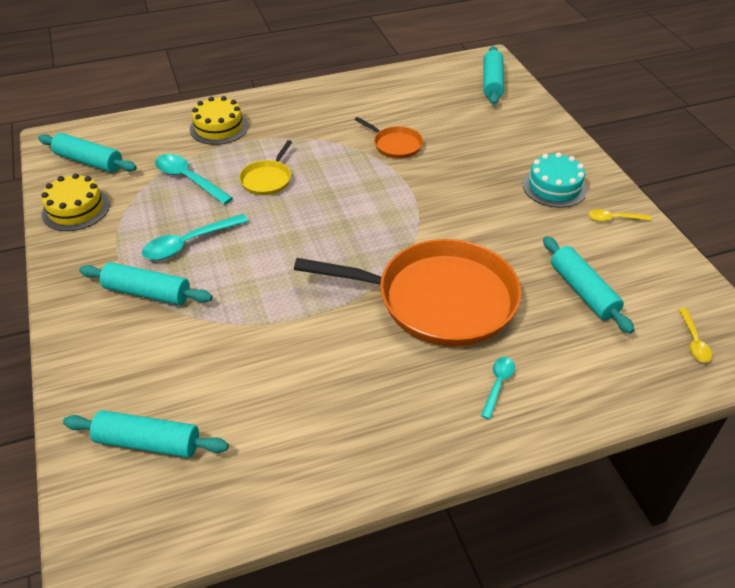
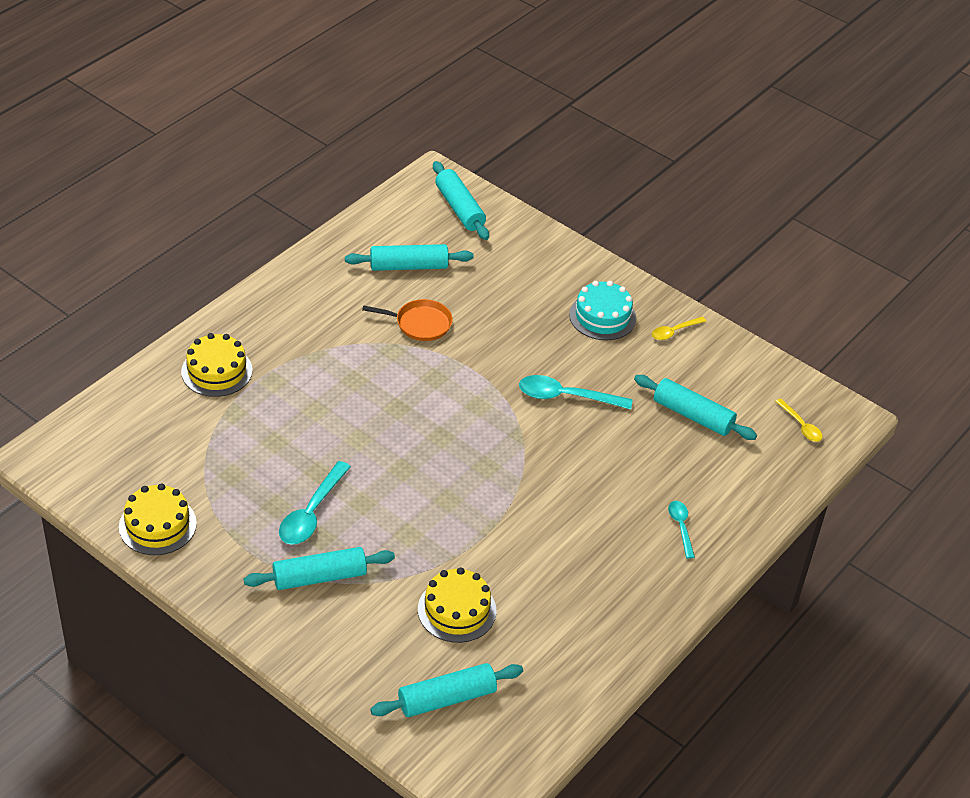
camera: 35 degrees left, 0 degrees up
turquoise rolling pin [38,133,137,173] -> turquoise rolling pin moved to [345,244,474,271]
turquoise spoon [155,154,233,205] -> turquoise spoon moved to [519,375,632,409]
yellow pan [239,140,292,195] -> none
orange pan [294,239,521,347] -> none
none -> yellow cake [418,567,496,643]

